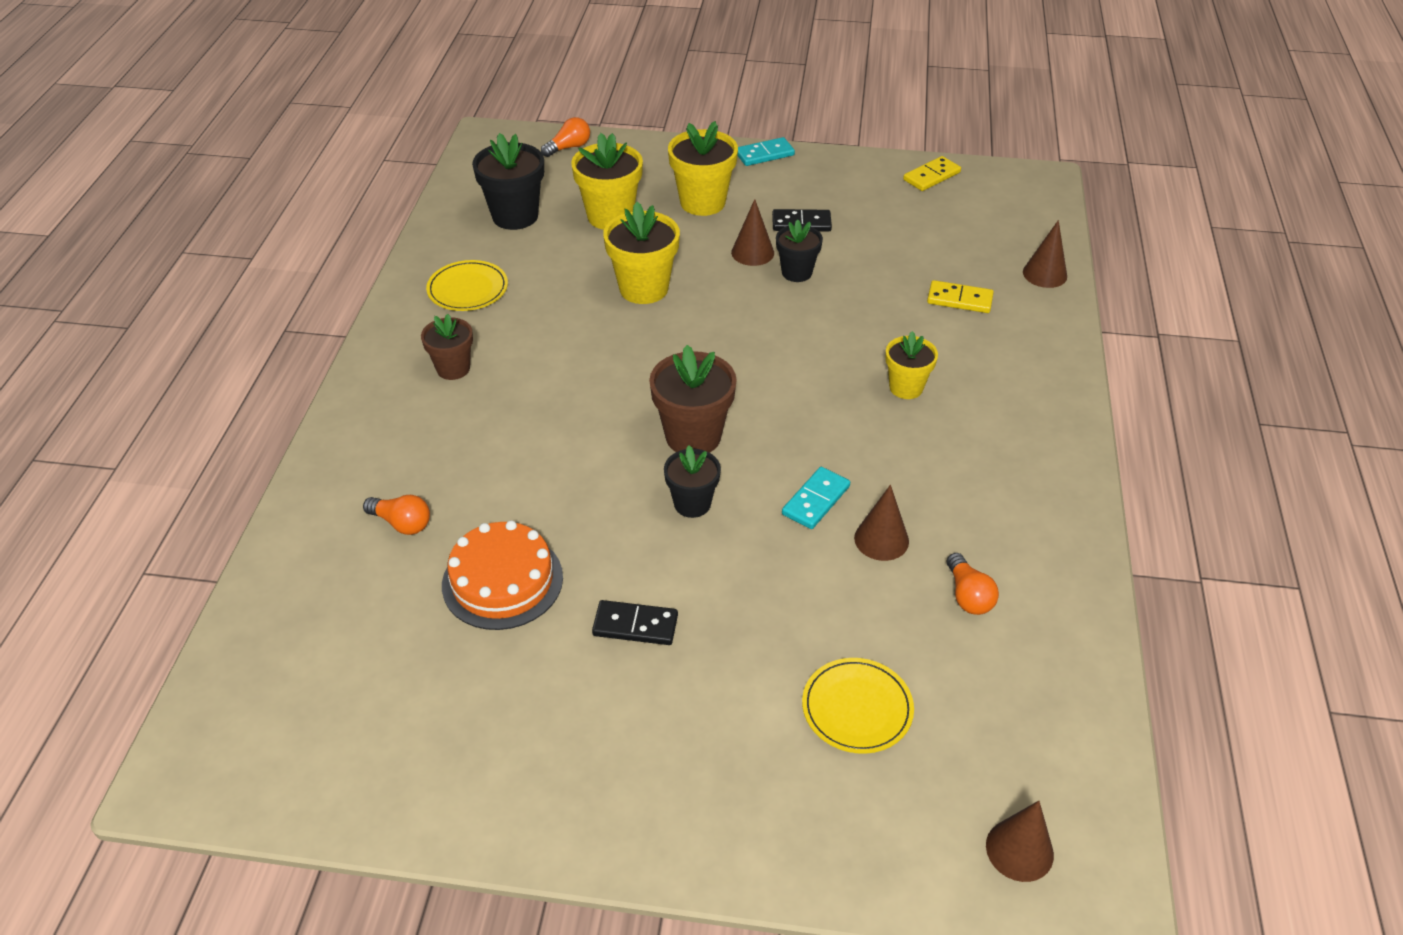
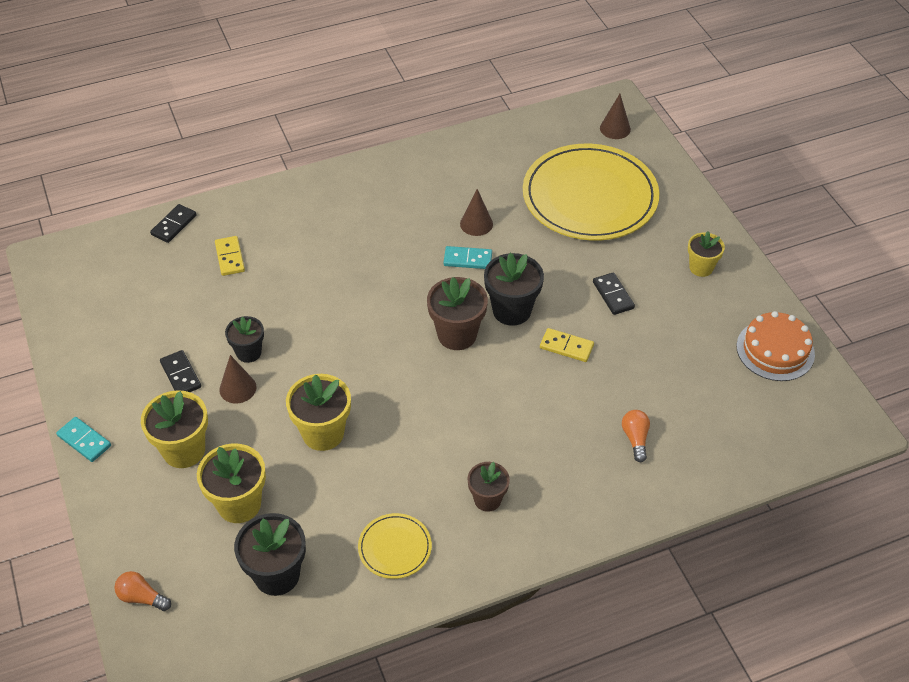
camera: 120 degrees left, 5 degrees up
orange cake [442,520,563,630] -> orange cake moved to [737,311,815,381]
black flower pot [664,445,721,518] -> black flower pot [484,253,544,326], size x1.58
yellow plate [802,658,914,754] -> yellow plate [523,144,659,241], size x2.31
yellow flower pot [885,331,938,399] -> yellow flower pot moved to [688,232,725,277]
yellow domino [903,156,961,191] -> yellow domino moved to [540,328,594,362]
orange light bulb [947,553,999,615] -> none
brown cone [1023,220,1067,288] -> black domino [150,204,197,243]

